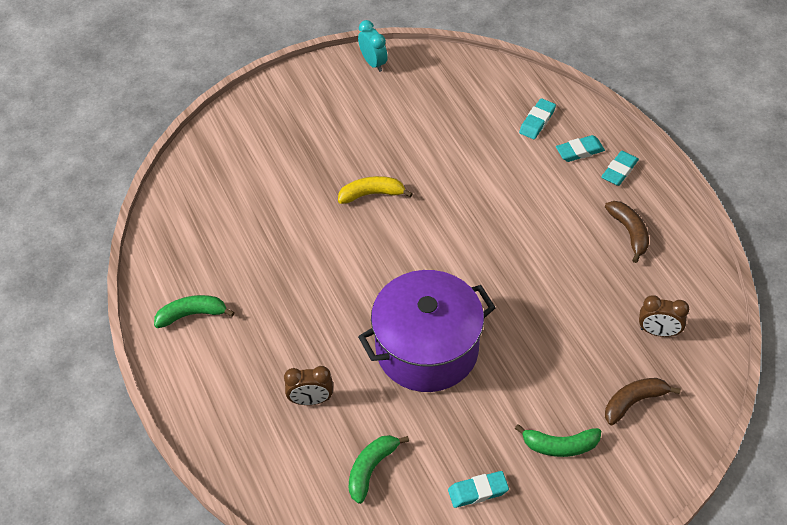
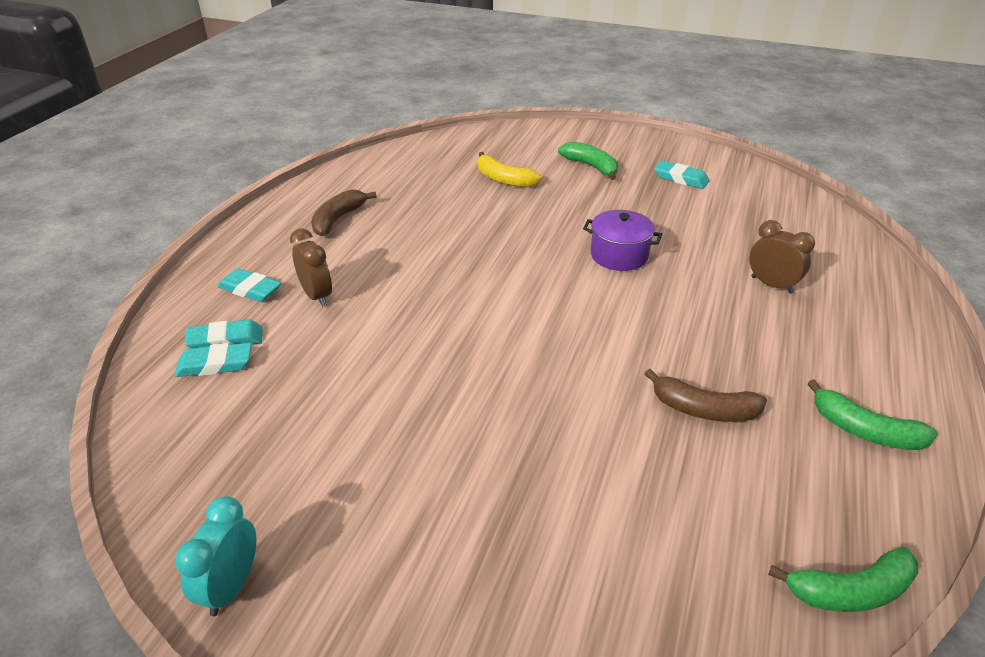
camera: 135 degrees left, 15 degrees down
yellow banana [338,176,413,204] -> yellow banana moved to [478,152,542,187]
green banana [349,435,409,504] -> green banana moved to [768,547,918,612]
purple pot [358,270,496,392] -> purple pot [583,210,662,271], size x0.49
turquoise eraser [601,151,639,186] -> turquoise eraser moved to [174,343,252,377]
brown banana [605,378,680,425] -> brown banana moved to [644,369,767,422]
brown clock [639,295,689,337] -> brown clock moved to [290,228,332,307]

